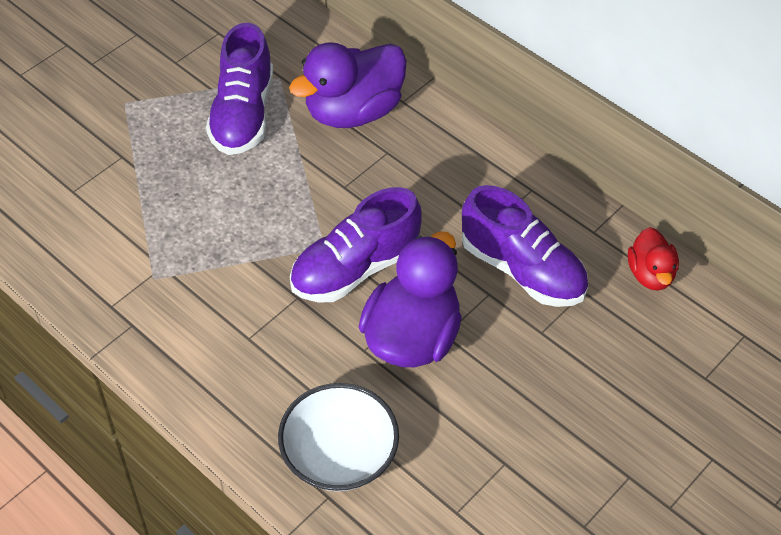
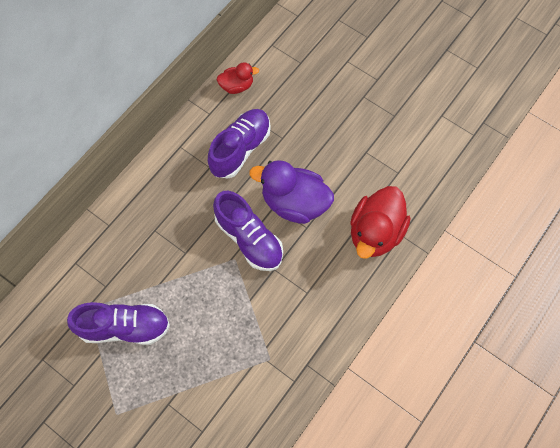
camera: 95 degrees left, 15 degrees up
white bowl [278,383,399,491] -> red duck [350,186,411,259]
purple duck [289,42,407,128] -> none

